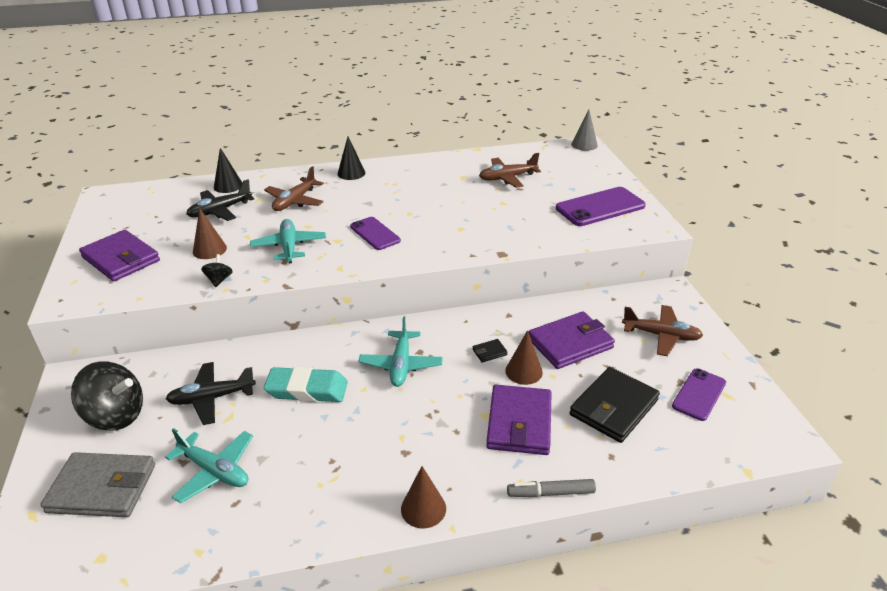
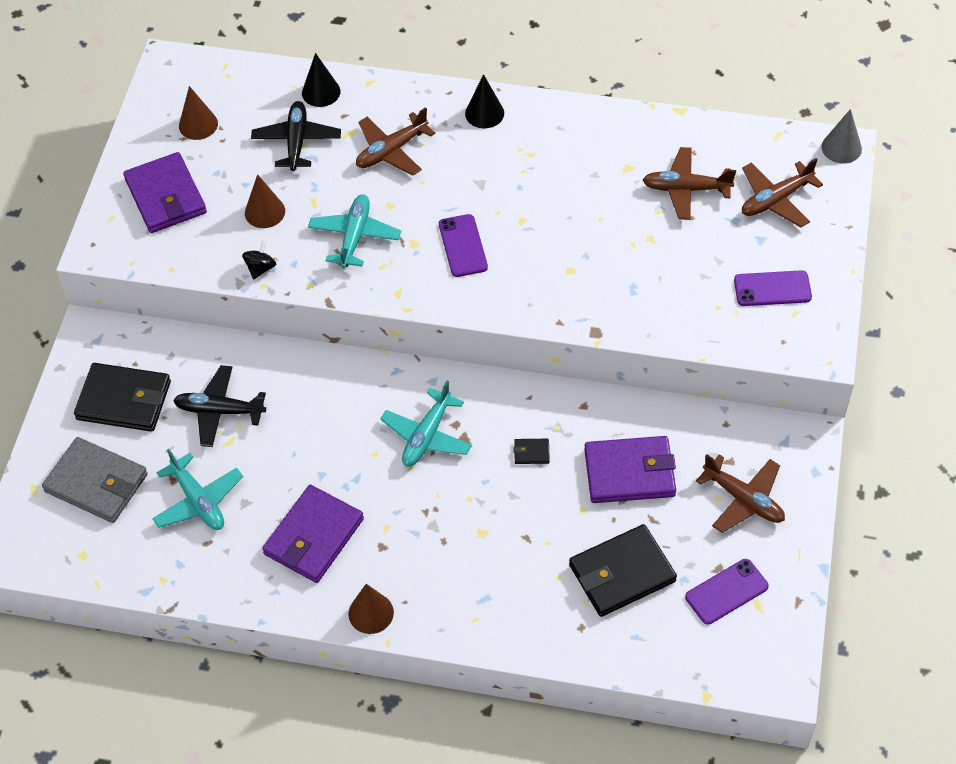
camera: 25 degrees right, 20 degrees up
black spinning top [71,361,143,431] -> black wallet [74,363,171,432]
black plane [186,179,254,221] -> black plane turned 105 degrees clockwise [251,101,341,171]
turquoise eraser [264,367,348,402] -> none
purple wallet [486,385,552,455] -> purple wallet moved to [262,485,364,583]
brown cone [505,330,543,385] -> brown cone moved to [179,86,218,140]
grey marker [507,479,596,497] -> none
purple phone [556,187,646,226] -> purple phone [734,270,812,306], size x0.63
none -> brown plane [742,158,823,228]

